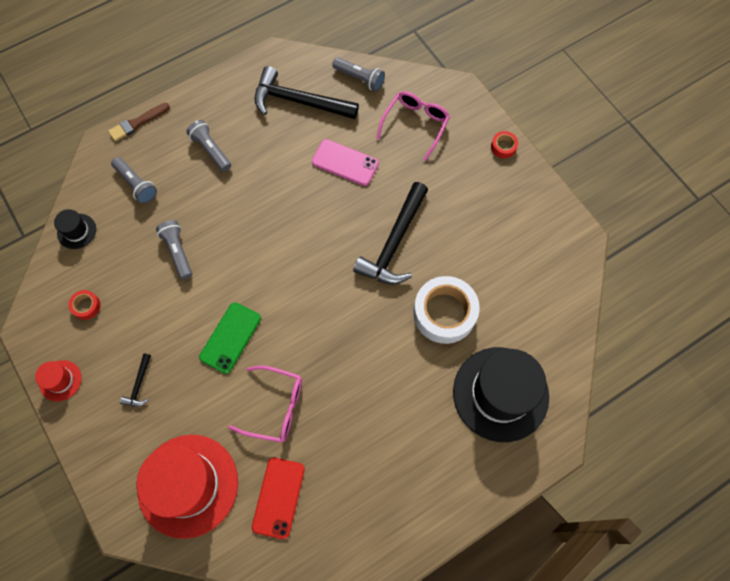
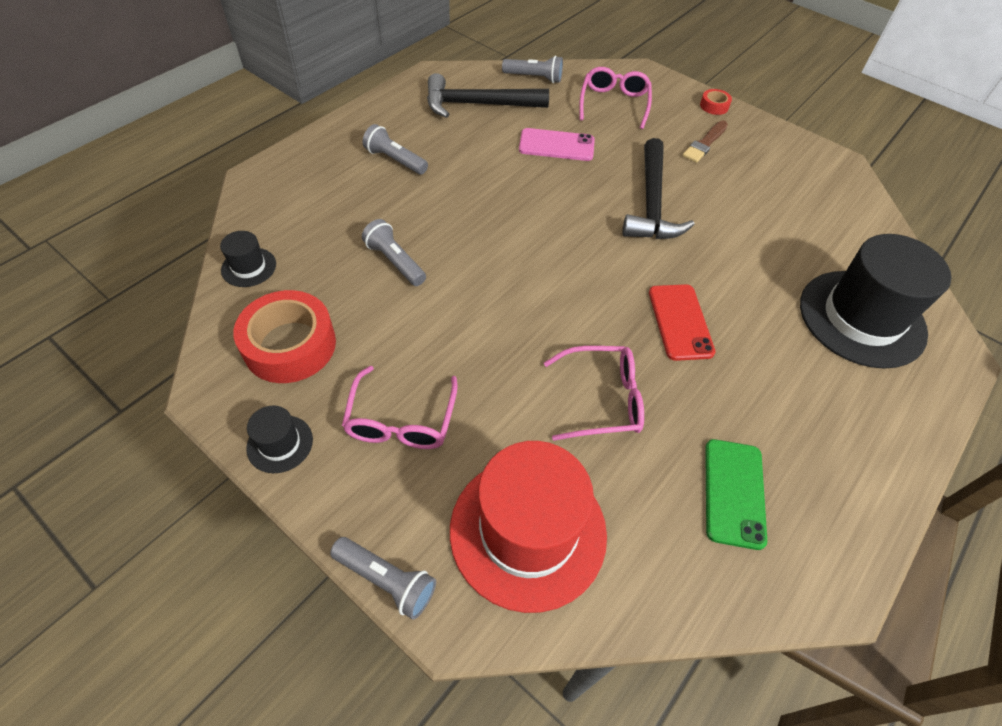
camera: 20 degrees left, 15 degrees down
red hat [35,360,82,401] -> black hat [246,405,313,473]
red tape [68,290,101,320] -> red tape [233,290,336,383], size x2.24
brown brush [108,103,170,141] -> brown brush moved to [682,121,728,163]
grey flashlight [111,157,157,204] -> grey flashlight moved to [330,537,436,620]
black hammer [120,353,151,406] -> pink glasses [342,366,458,449]
green phone [199,302,261,374] -> green phone moved to [705,439,767,550]
red phone [252,458,305,539] -> red phone moved to [649,284,715,361]
white tape [413,276,480,344] -> none

